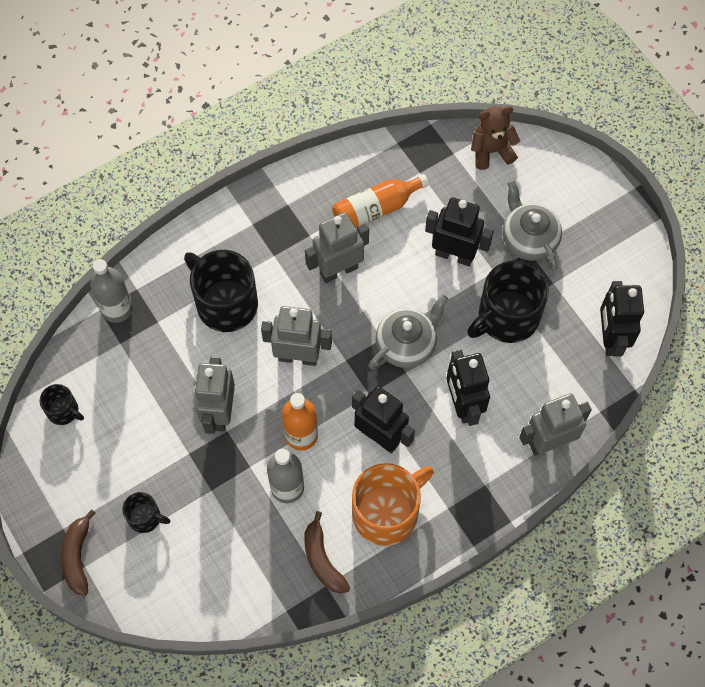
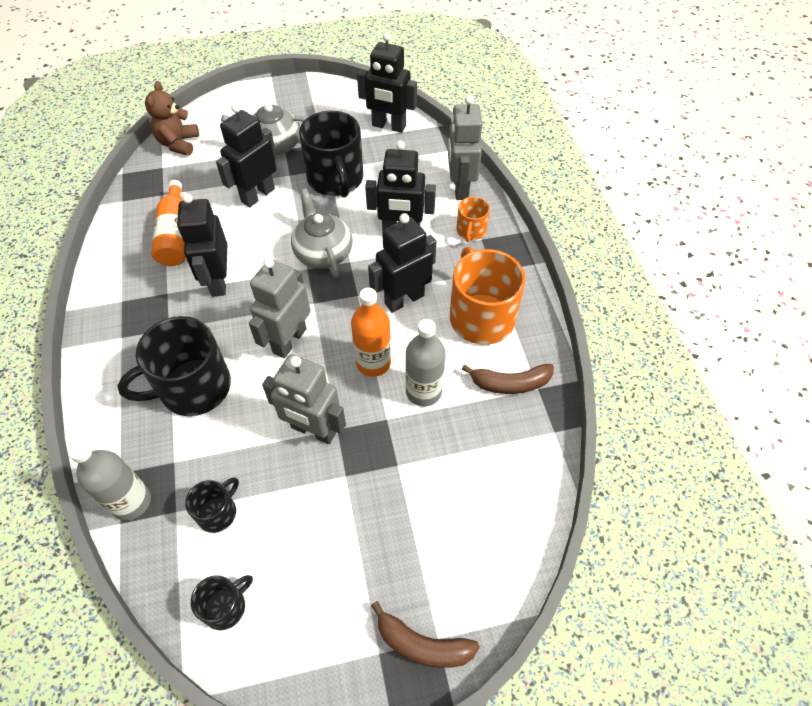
camera: 70 degrees left, 10 degrees down
black mug [122,492,170,533] -> black mug moved to [185,477,239,533]
grey robot [305,213,369,283] -> black robot [177,193,227,297]
none -> orange mug [456,197,490,242]

